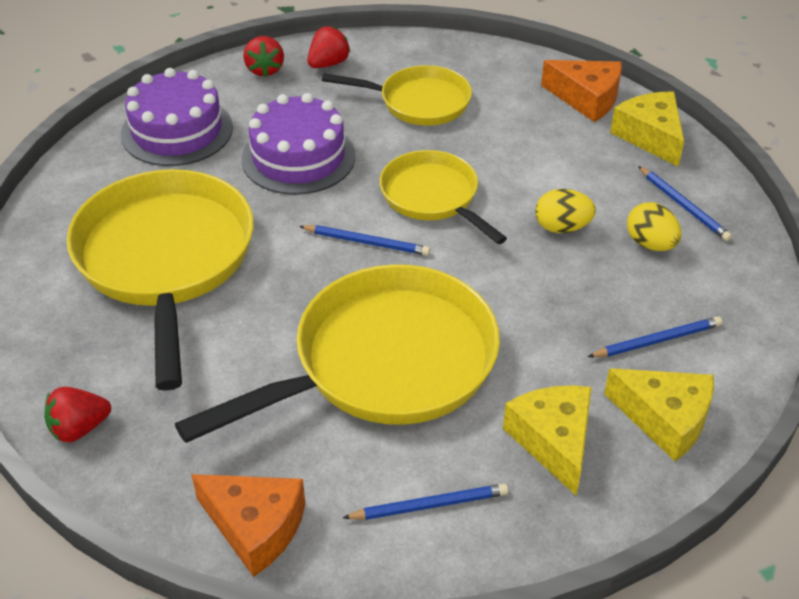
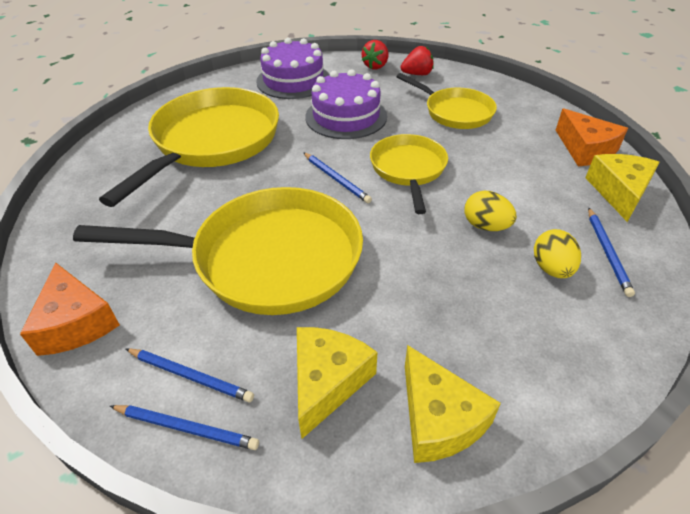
camera: 35 degrees right, 0 degrees up
red strawberry [44,387,111,442] -> none
blue pencil [588,316,722,357] -> blue pencil moved to [110,405,259,450]

